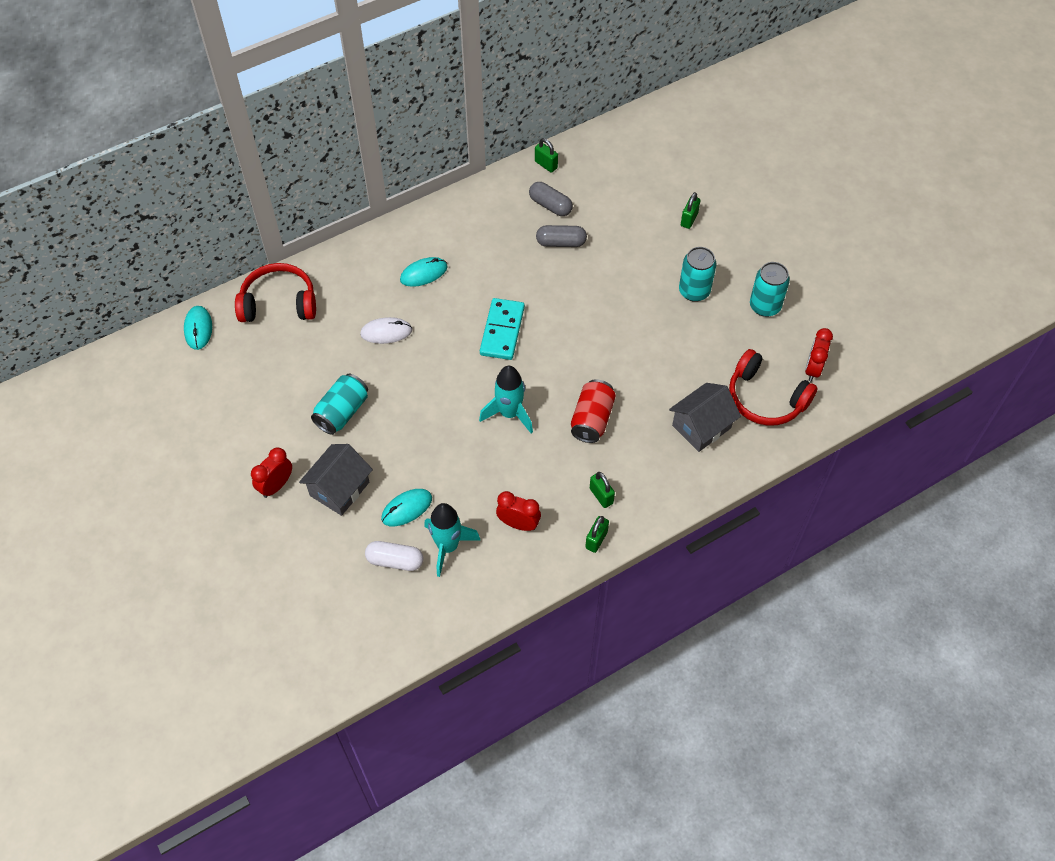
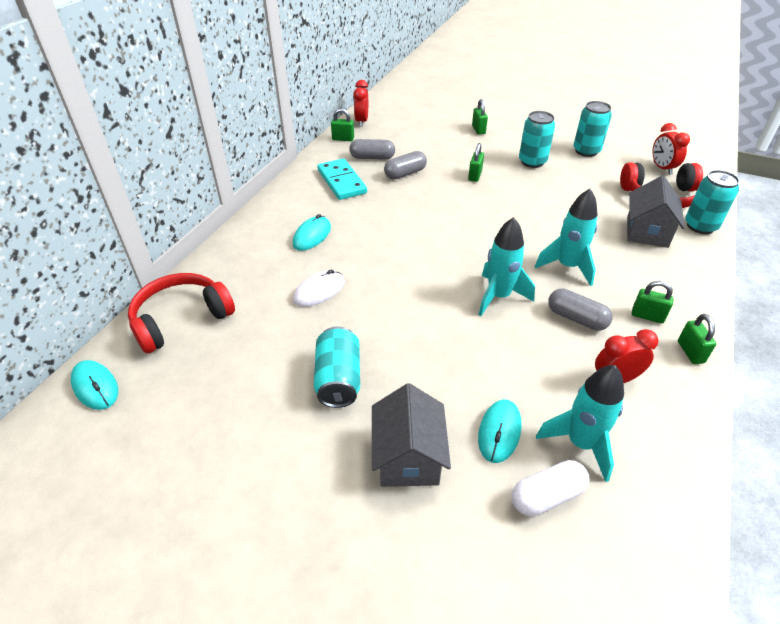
camera: 35 degrees left, 15 degrees down
red clock [251,448,292,498] -> red clock moved to [353,80,368,127]
turquoise domino [480,298,525,360] -> turquoise domino moved to [317,159,367,200]
red can [571,379,616,443] -> turquoise rocket [535,189,597,286]
none -> green padlock [468,143,484,182]
none -> grey capsule [548,289,613,331]
none -> turquoise can [685,170,740,234]

